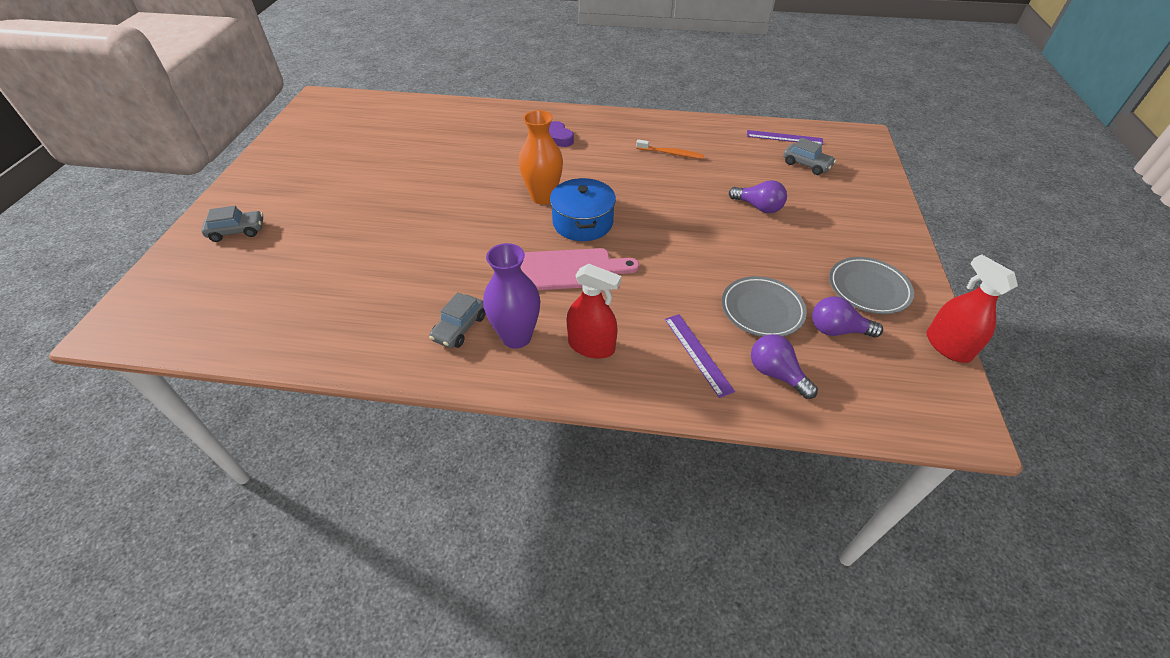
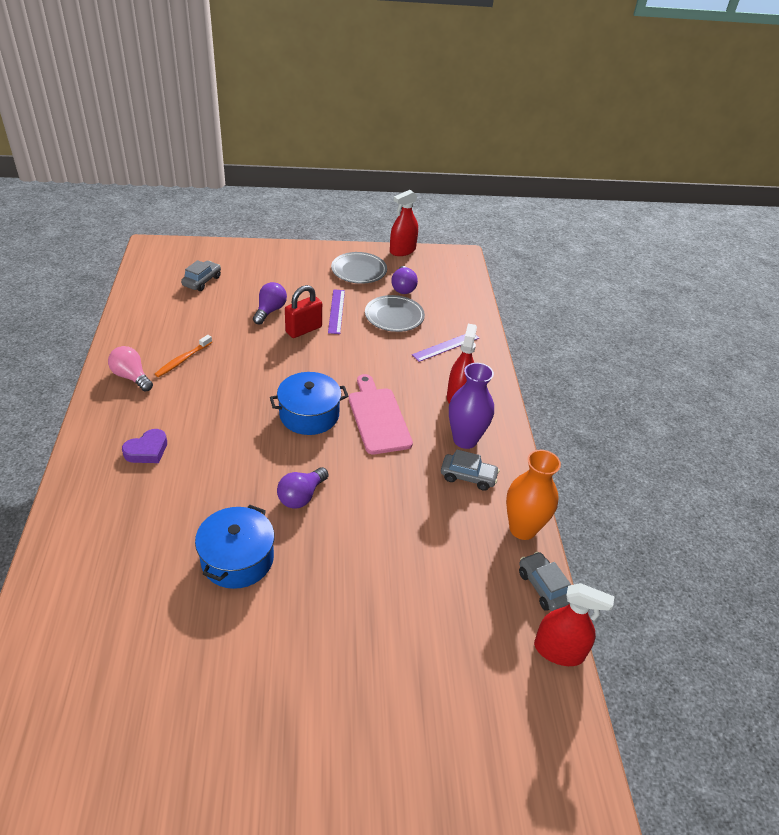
camera: 105 degrees left, 5 degrees down
grey car [201,206,263,242] -> grey car moved to [519,552,571,611]
orange vase [519,110,563,205] -> orange vase moved to [506,450,561,540]
orange toothbrush [636,139,704,159] -> orange toothbrush turned 150 degrees counterclockwise [155,335,212,377]
purple ruler [747,130,823,145] -> purple ruler moved to [328,289,345,334]
purple light bulb [751,334,818,399] -> purple light bulb moved to [277,467,329,509]
none -> pink light bulb [108,346,153,391]
none -> blue pot [195,505,275,589]
none -> red padlock [285,285,322,338]
none -> red spray bottle [534,583,614,666]

